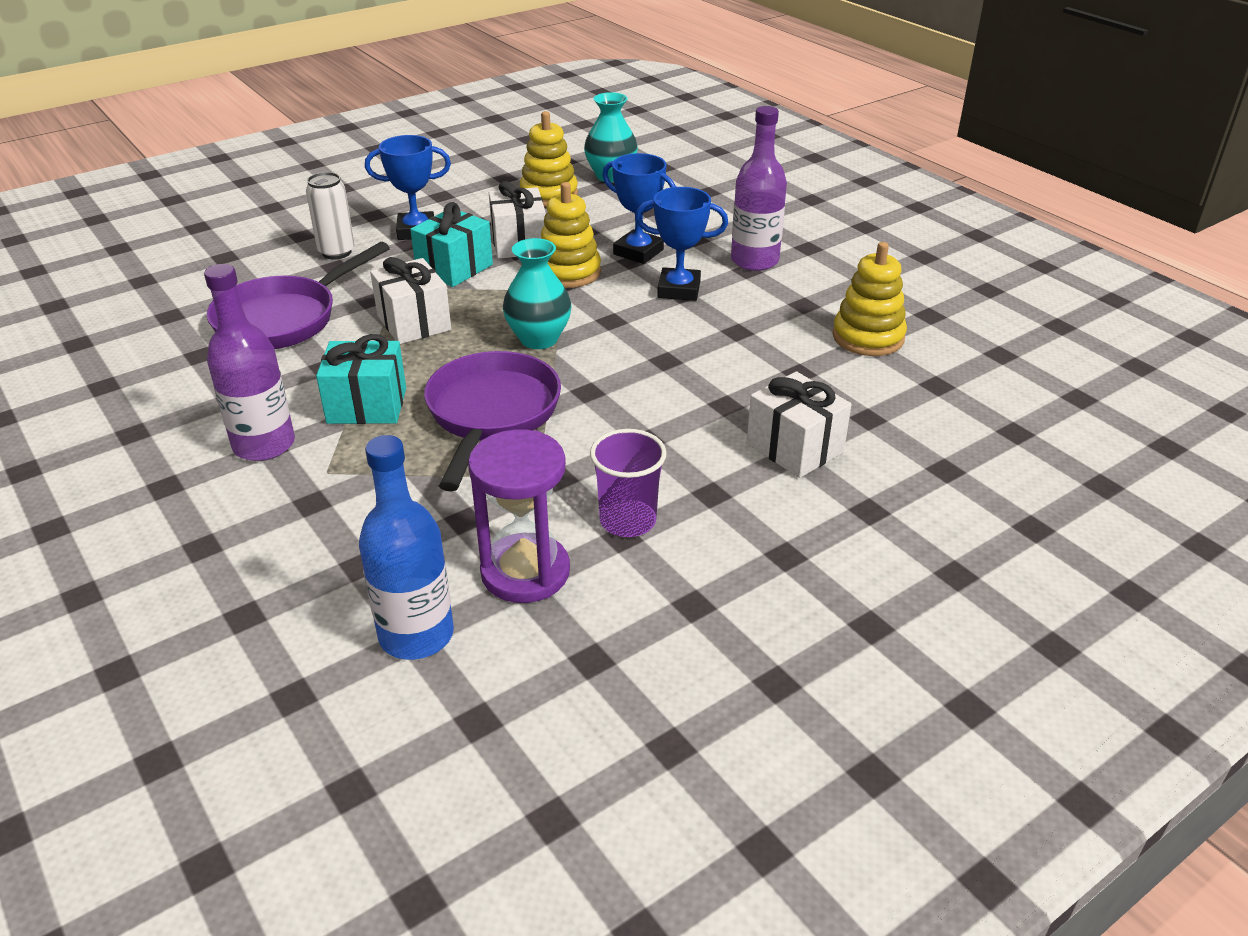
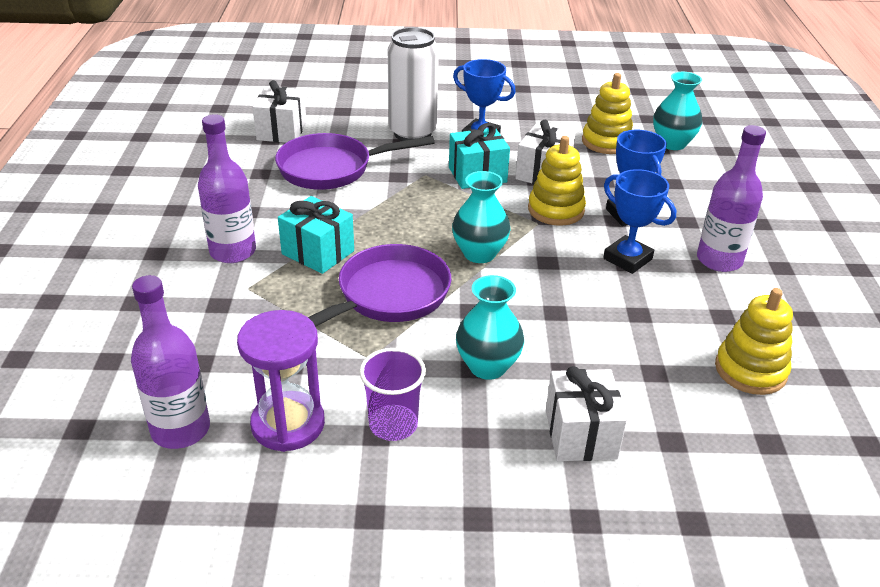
camera: 35 degrees right, 0 degrees up
white can [306,172,355,259] -> white can [388,27,439,141], size x1.65
blue bottle [359,435,454,660] -> purple bottle [131,275,210,449]
white gift [370,257,451,344] -> white gift moved to [253,80,307,143]
none -> turquoise vase [456,275,524,380]

